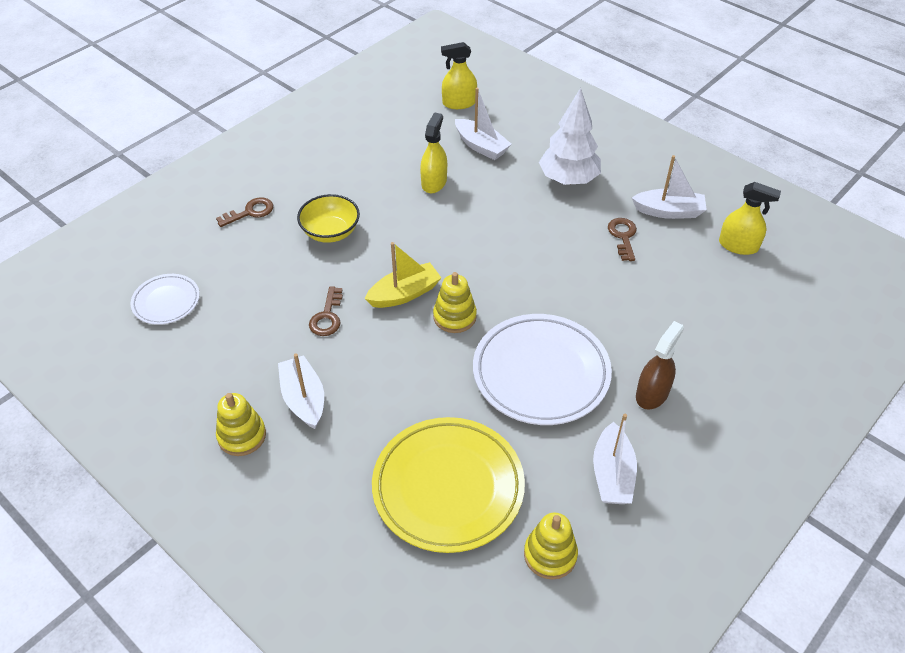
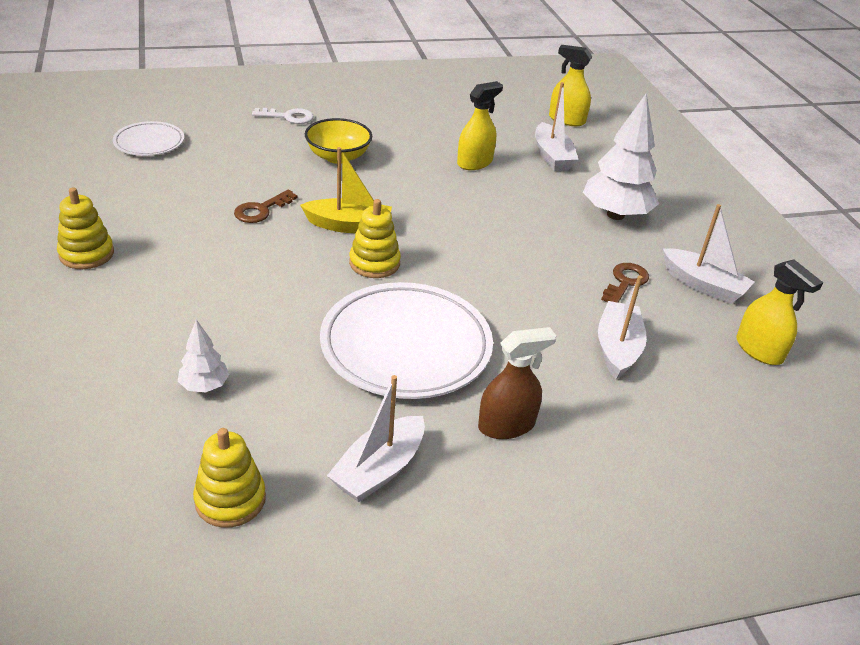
camera: 30 degrees right, 10 degrees down
brown key [216,197,273,227] -> white key [252,108,314,124]
white boat [278,353,324,429] -> white boat moved to [598,275,647,379]
yellow plate [372,417,525,553] -> white tree [178,319,229,393]

